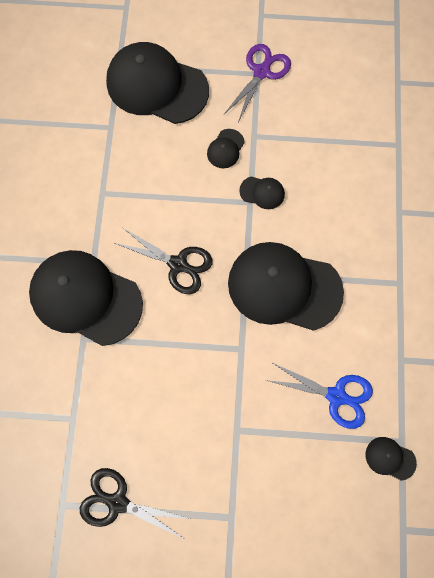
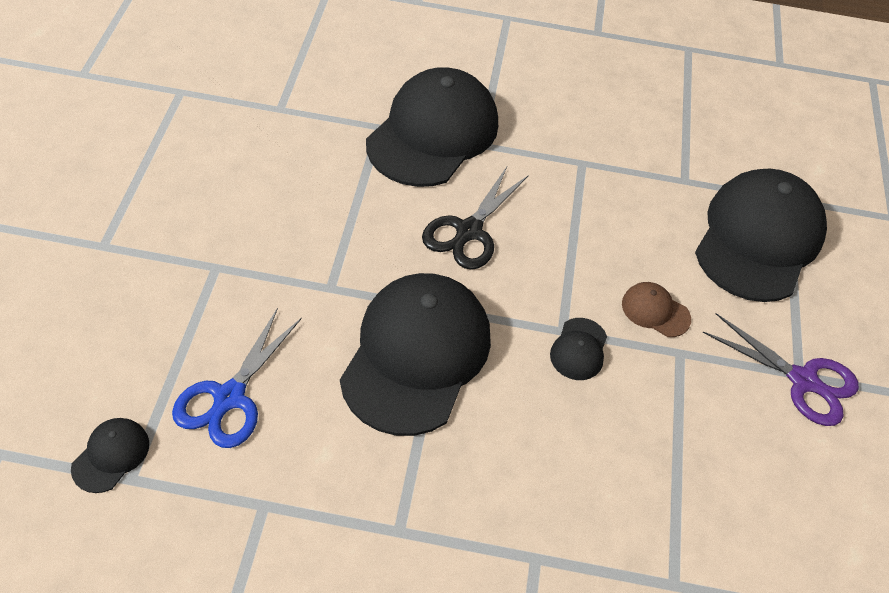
camera: 90 degrees right, 20 degrees down
black scissors [80,468,190,539] -> none
black cap [207,129,245,168] -> brown cap [622,282,691,337]

